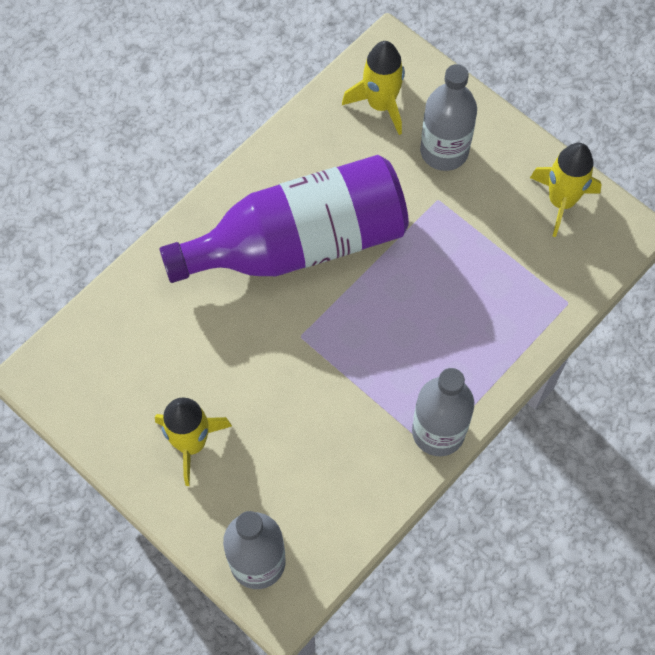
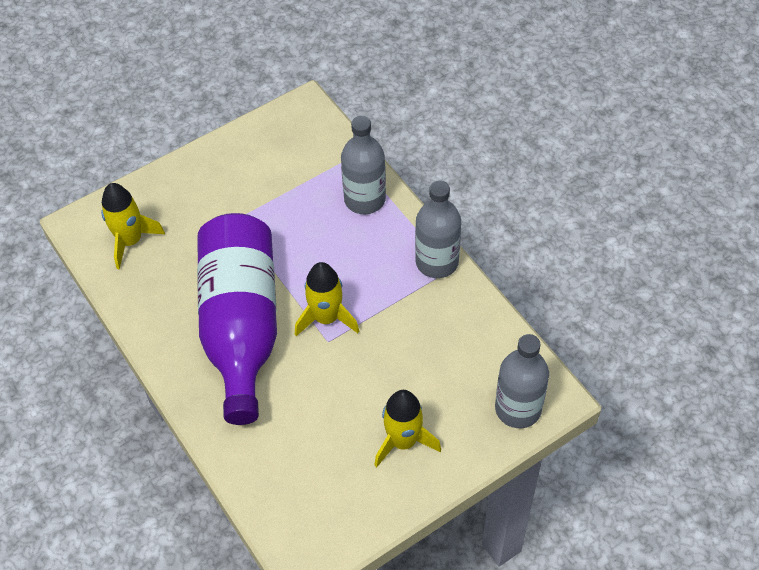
camera: 75 degrees left, 10 degrees down
grey bottle [420,64,477,171] -> grey bottle moved to [341,116,386,214]
yellow rocket [530,143,602,237] -> yellow rocket moved to [295,262,359,336]

